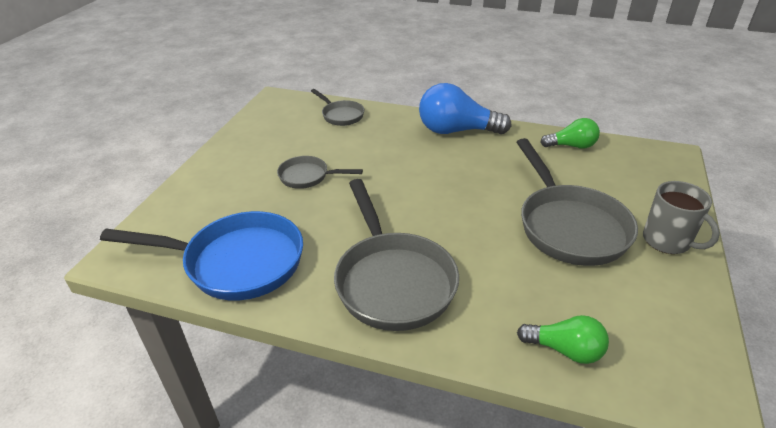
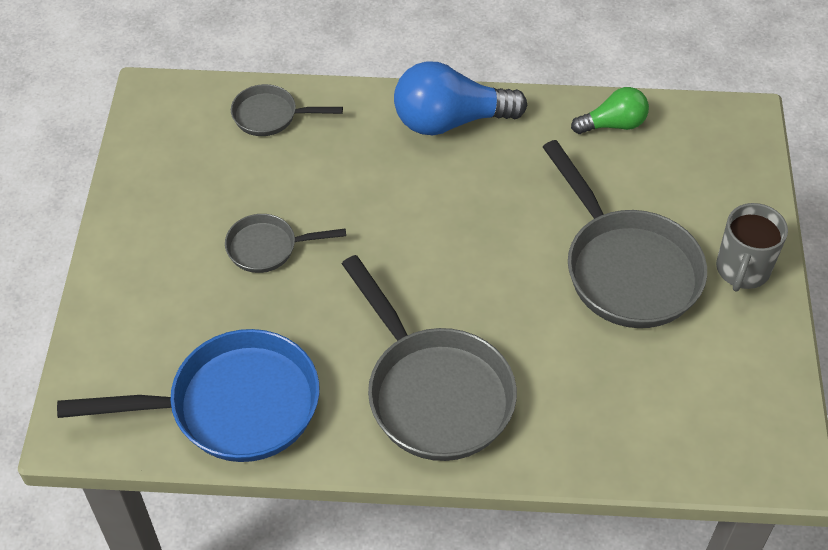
camera: 15 degrees left, 15 degrees up
grey pan [311,89,364,126] -> grey pan turned 150 degrees clockwise [231,84,343,136]
green light bulb [517,315,609,364] -> none
grey mug [643,181,720,254] -> grey mug turned 75 degrees clockwise [716,203,788,292]

